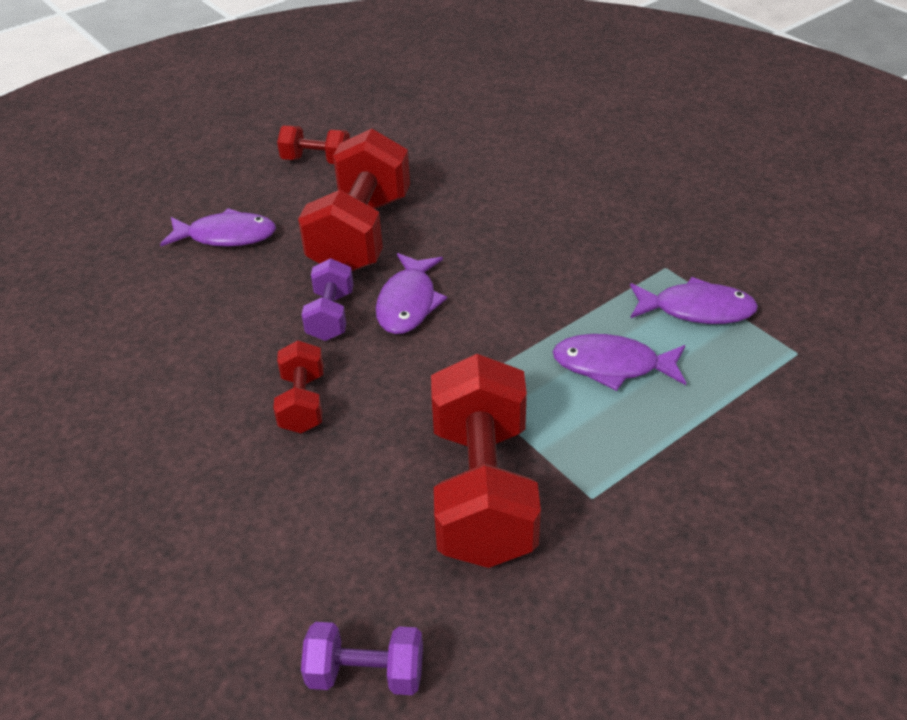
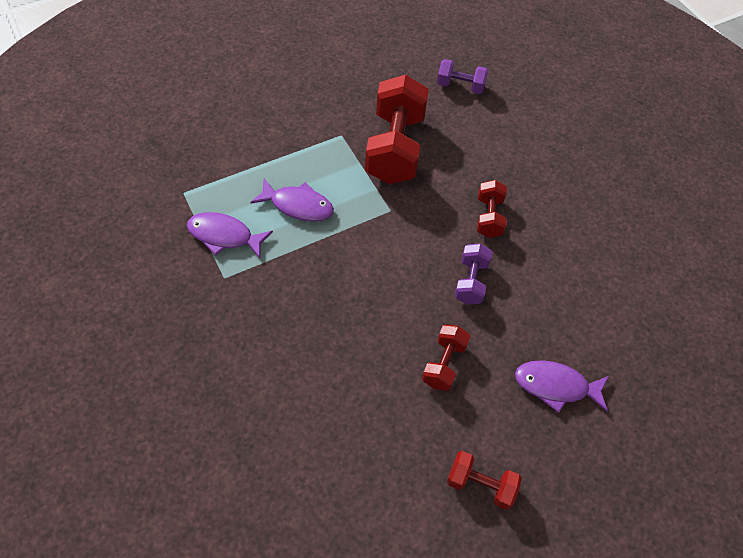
camera: 175 degrees left, 15 degrees up
red dumbbell [298,129,410,271] -> red dumbbell [422,325,471,391], size x0.50
purple fish [376,253,447,334] -> none

